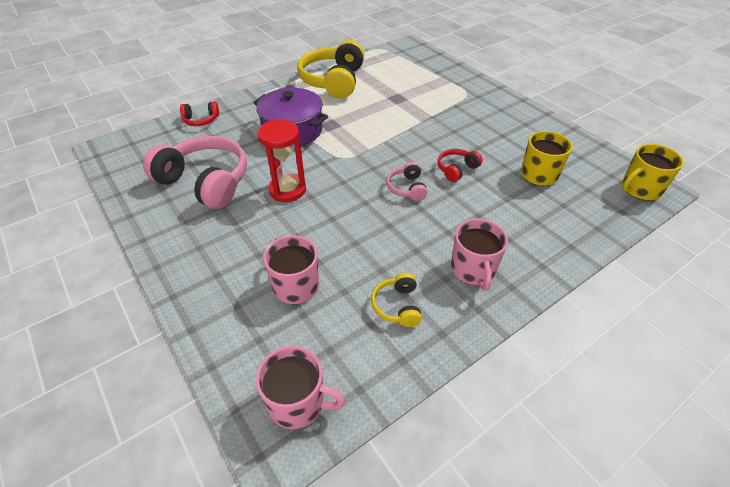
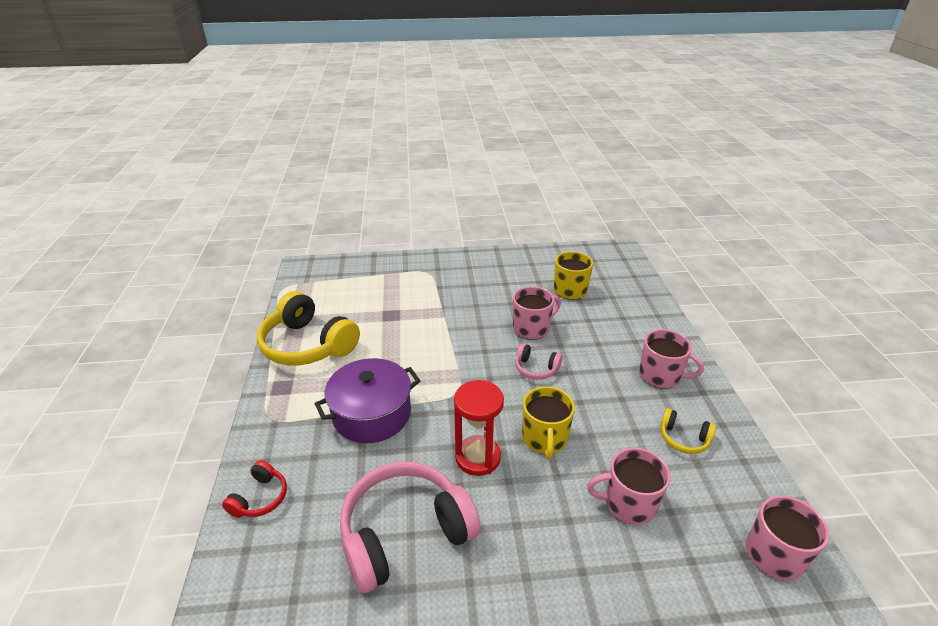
camera: 60 degrees left, 10 degrees down
red headphones [438,149,483,182] -> pink mug [513,286,561,340]
yellow mug [622,144,684,201] -> yellow mug moved to [522,386,575,459]

